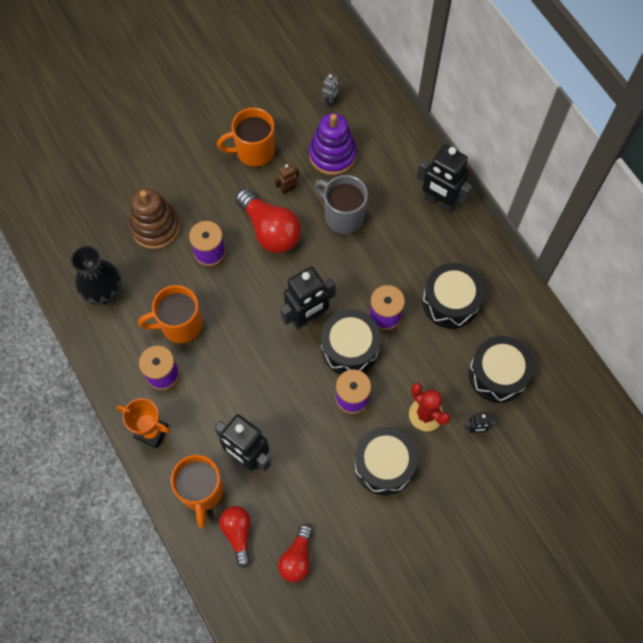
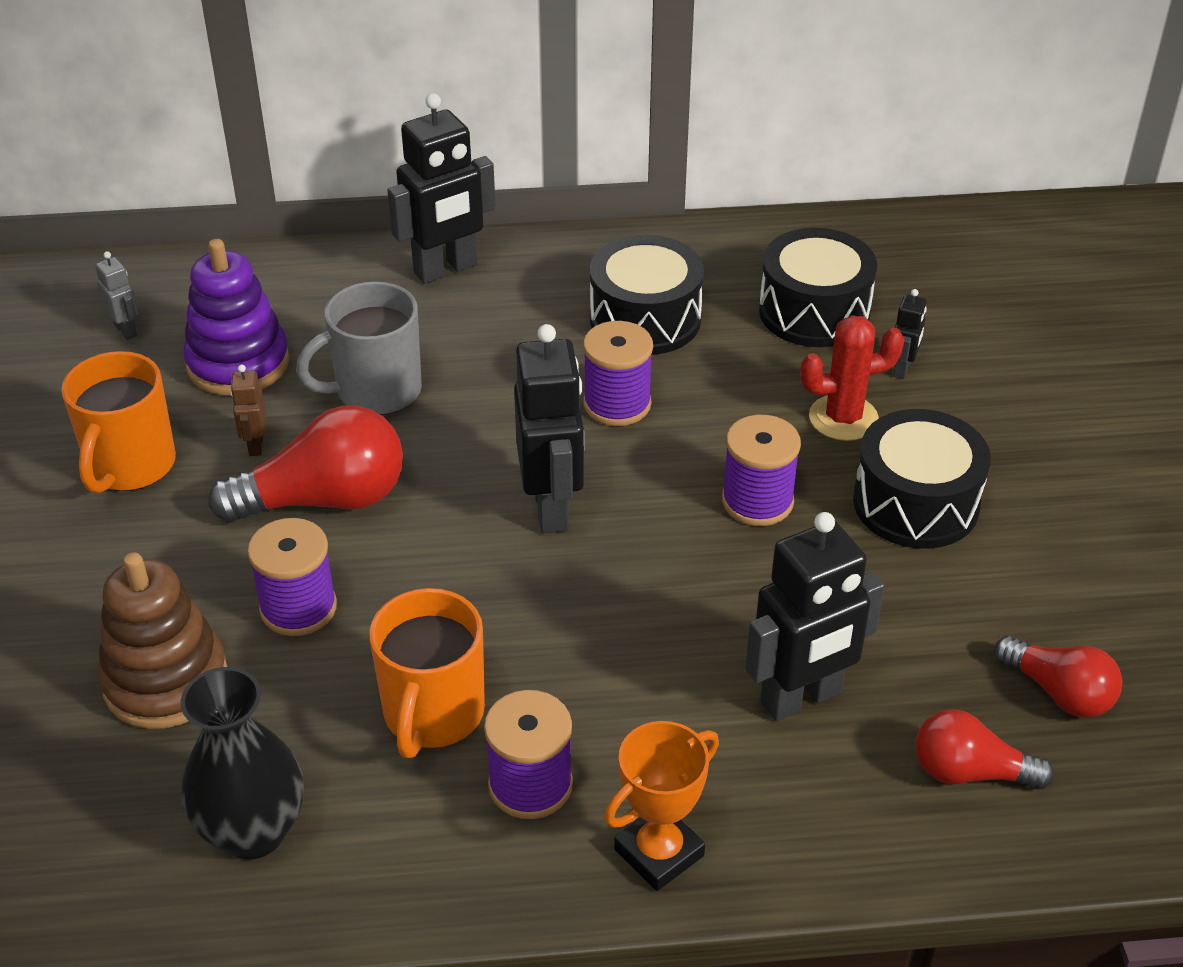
camera: 65 degrees left, 25 degrees down
orange mug [171,455,223,528] -> none
black drum [321,309,381,374] -> none

